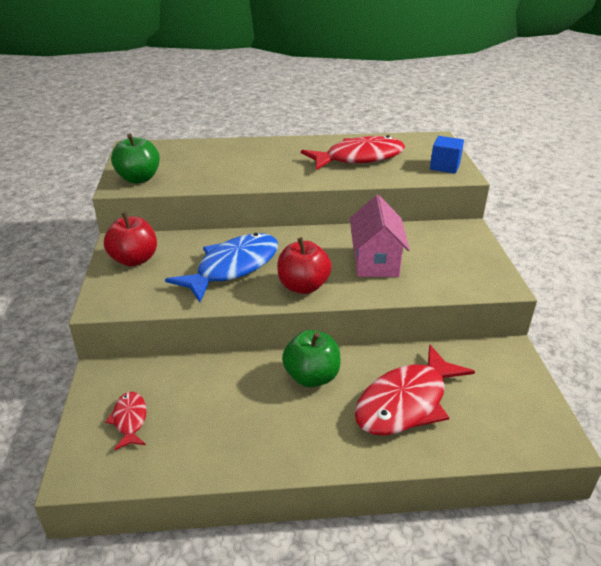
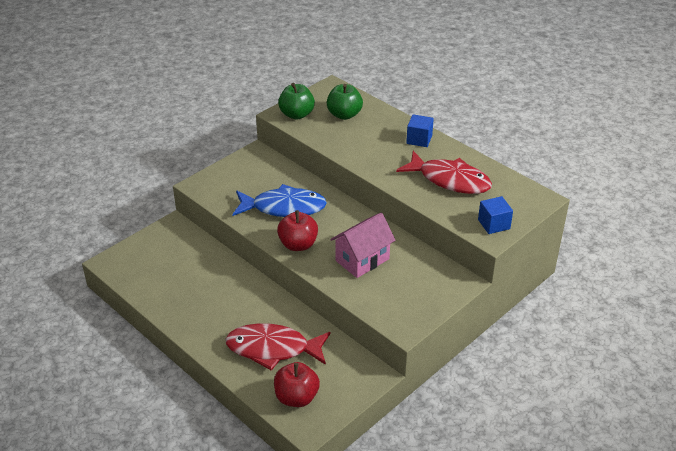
camera: 50 degrees right, 5 degrees up
red apple [104,212,157,266] -> red apple moved to [274,362,320,407]
red fish [105,392,147,450] -> none
green apple [282,330,341,387] -> green apple moved to [327,84,363,120]
none -> blue cube [406,114,434,147]

